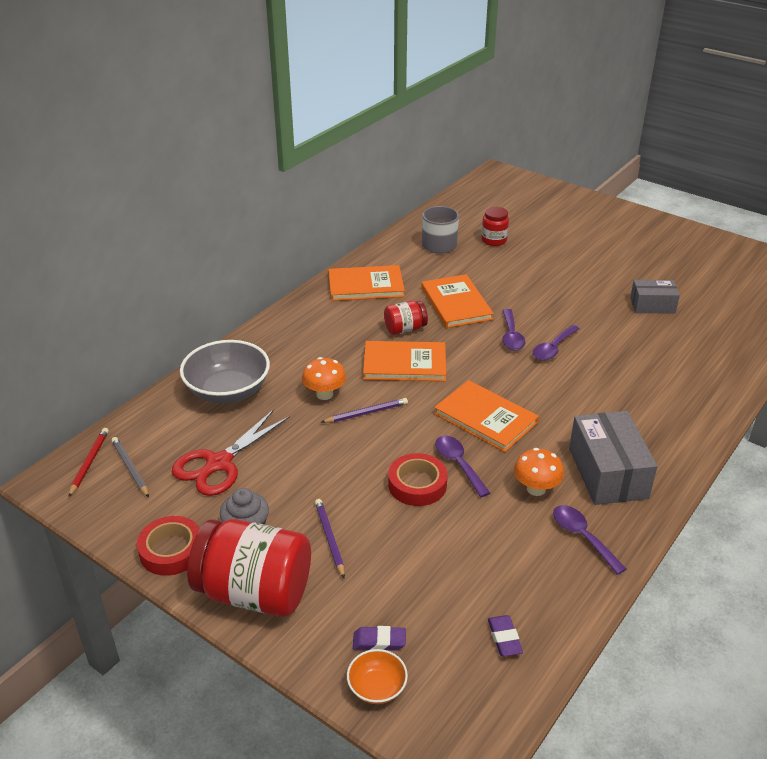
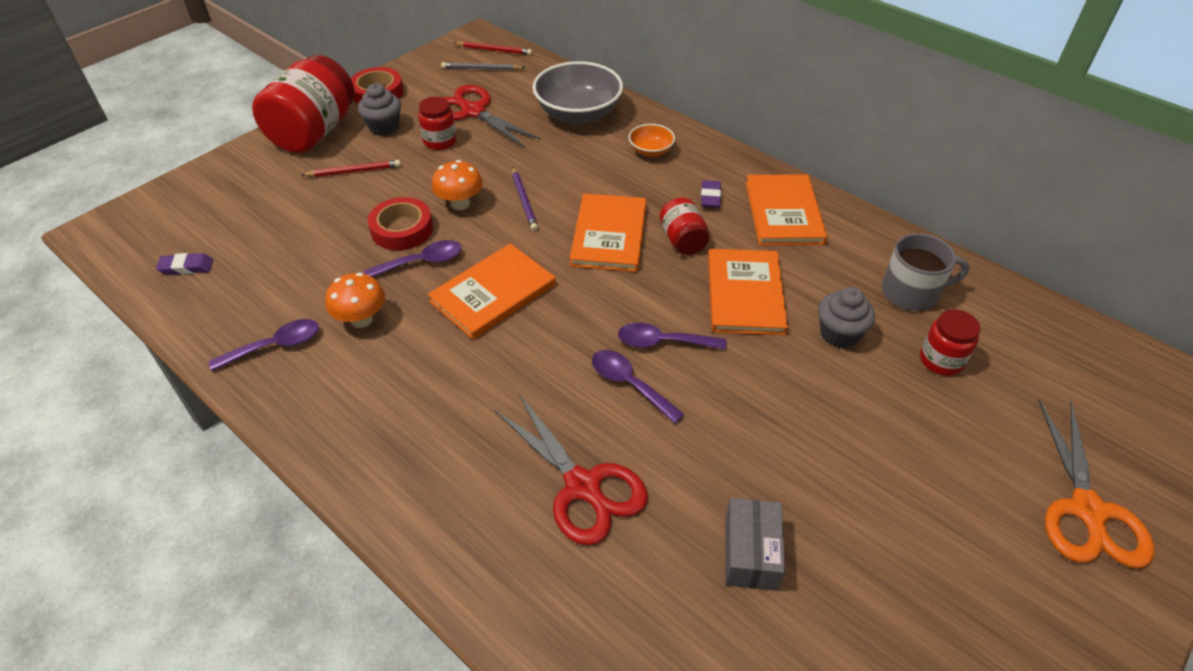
camera: 95 degrees right, 10 degrees up
grey pencil [111,437,149,497] -> grey pencil turned 150 degrees counterclockwise [441,62,525,70]
orange mushroom [302,357,346,400] -> orange mushroom moved to [432,160,483,210]
purple pencil [315,499,345,578] -> red pencil [302,160,401,177]
orange bowl [347,649,408,704] -> orange bowl moved to [629,124,675,157]
purple eraser [353,626,406,651] -> purple eraser moved to [701,180,721,208]
orange book [422,274,494,328] -> orange book turned 75 degrees counterclockwise [708,249,788,335]
grey box [569,411,657,505] -> none
none -> red jar [418,97,457,150]
none -> red scissors [494,394,648,545]
none -> grey cupcake [818,287,875,348]
none -> orange scissors [1038,399,1155,568]

